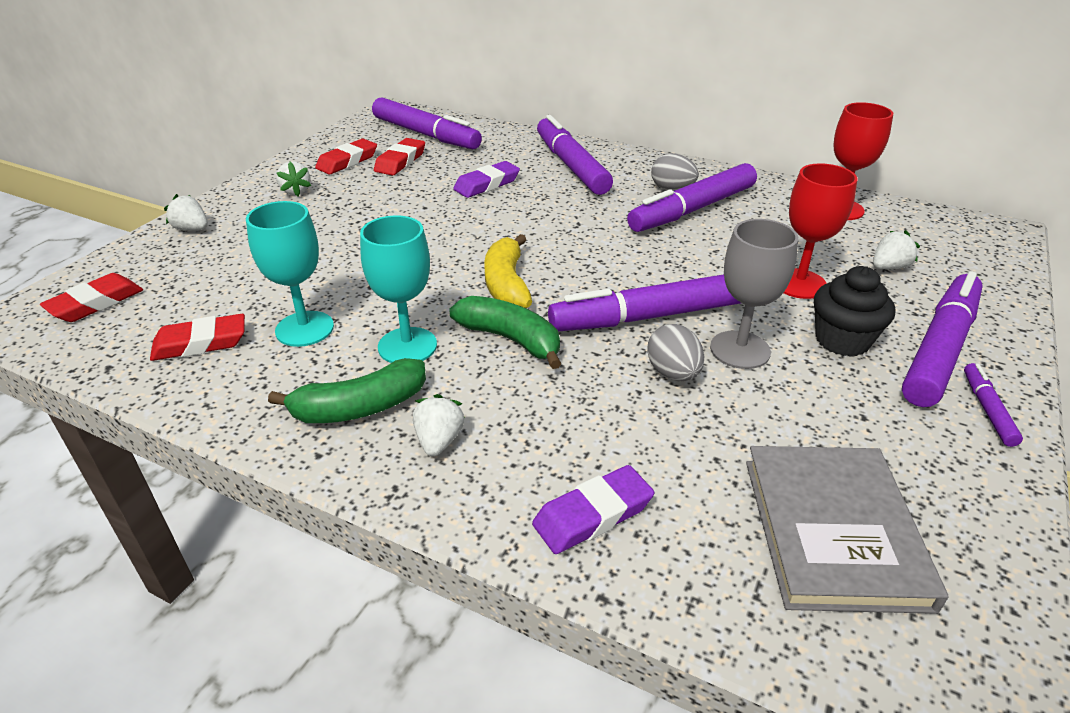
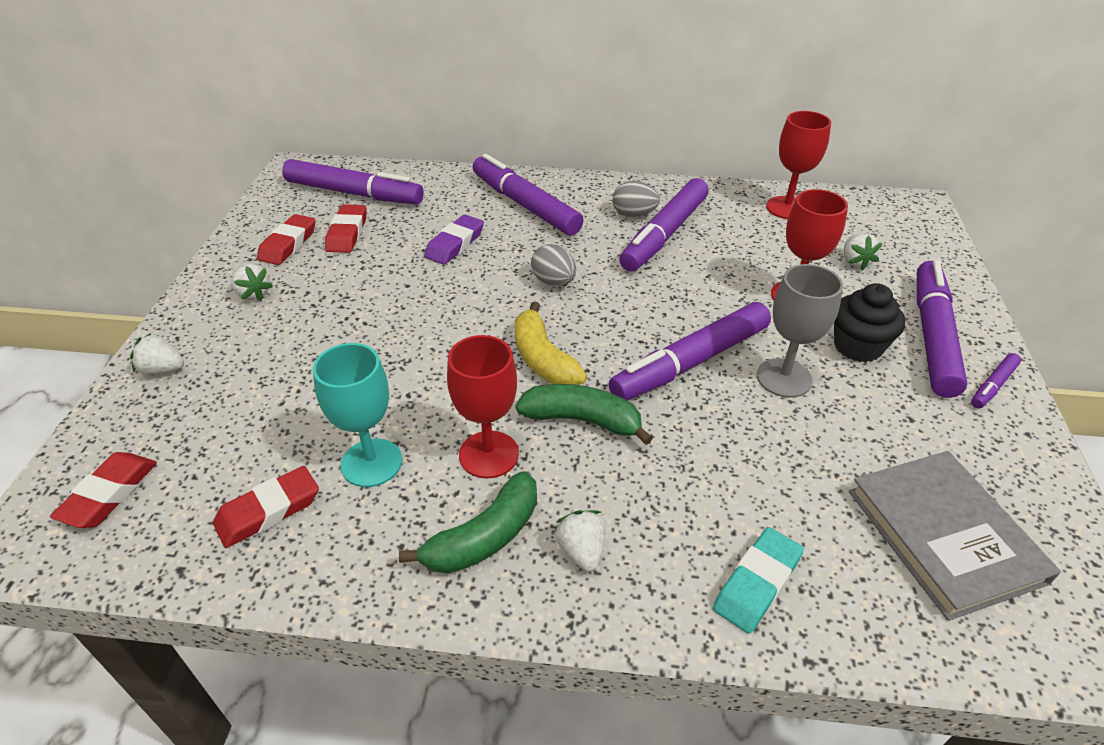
camera: 20 degrees left, 5 degrees up
turquoise goblet [360,216,437,363] -> red goblet [447,335,519,478]
purple eraser [532,465,654,554] -> turquoise eraser [713,527,804,633]
grey egg [647,324,704,381] -> grey egg moved to [531,244,576,286]
white strawberry [873,230,920,269] -> white strawberry turned 135 degrees clockwise [844,233,882,270]
purple marker [964,363,1023,447] -> purple marker turned 120 degrees counterclockwise [971,353,1021,408]

